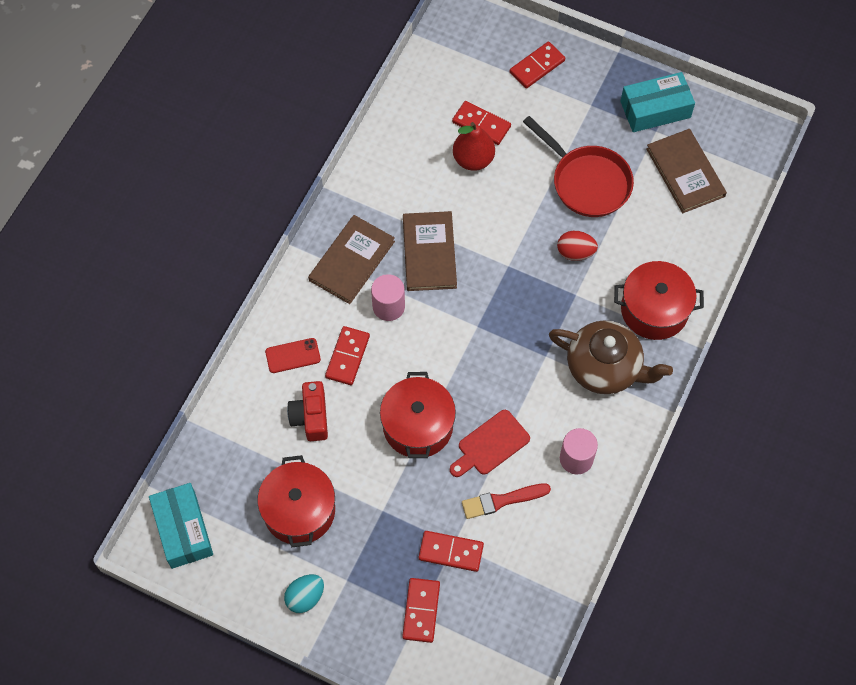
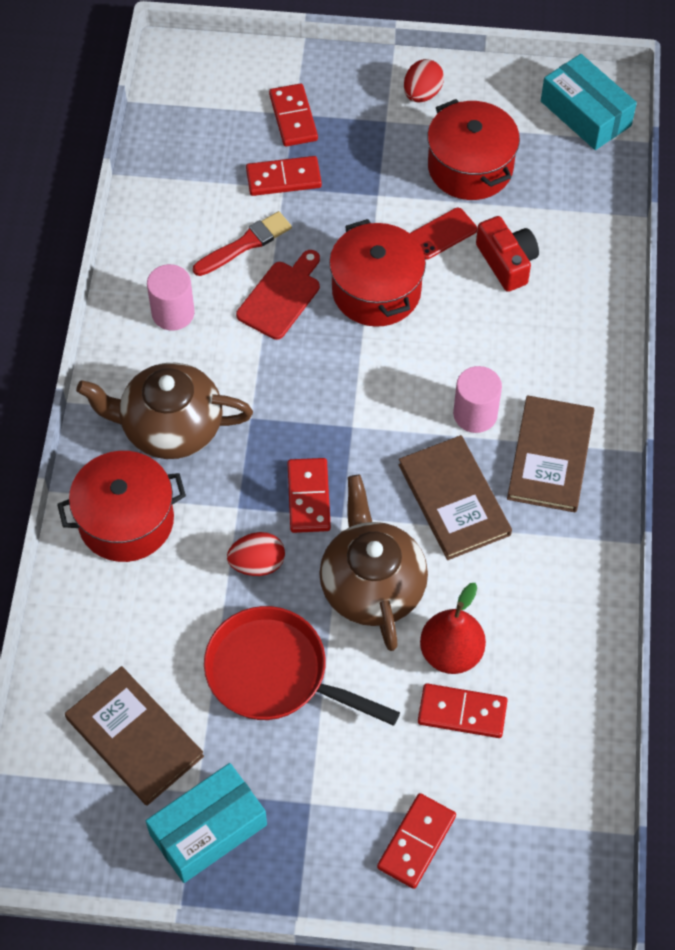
camera: 160 degrees right, 5 degrees down
red phone [265,338,321,373] -> red phone moved to [410,208,477,259]
turquoise egg [284,574,324,613] -> red egg [404,59,444,102]
red domino [325,326,370,385] -> red domino moved to [287,458,331,533]
none -> brown teapot [319,475,428,651]

